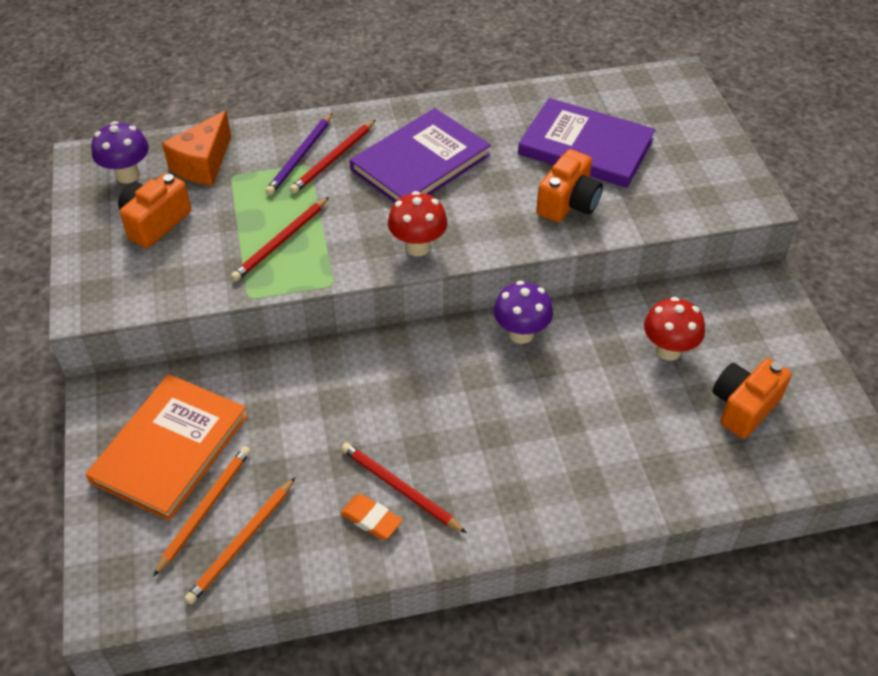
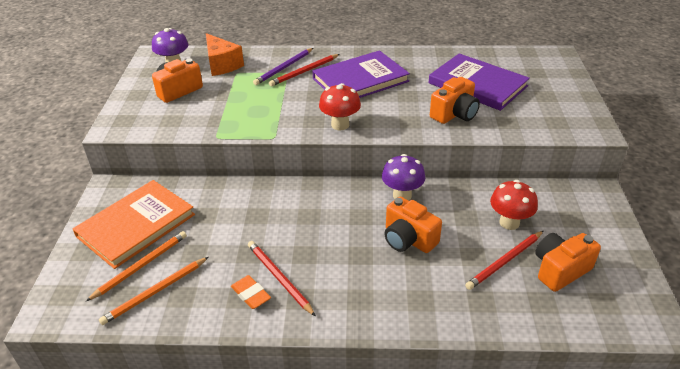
camera: 15 degrees right, 10 degrees down
orange cheese [162,110,231,185] -> orange cheese turned 75 degrees counterclockwise [206,33,244,76]
red pencil [231,197,329,281] -> red pencil moved to [465,231,543,290]
none -> orange camera [384,197,442,253]

